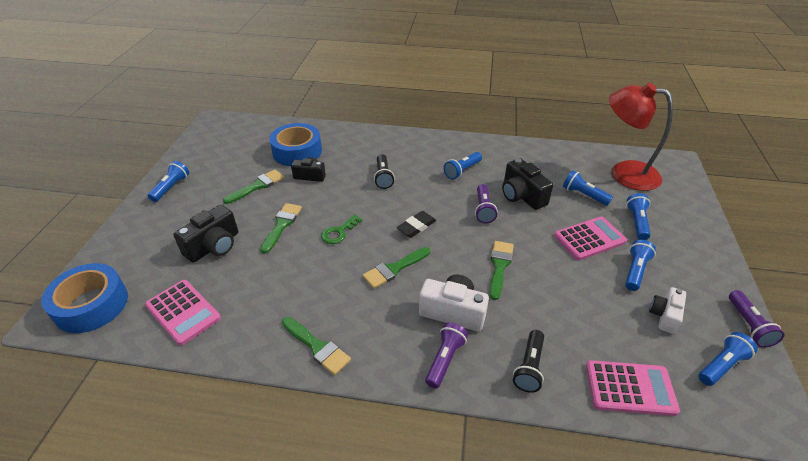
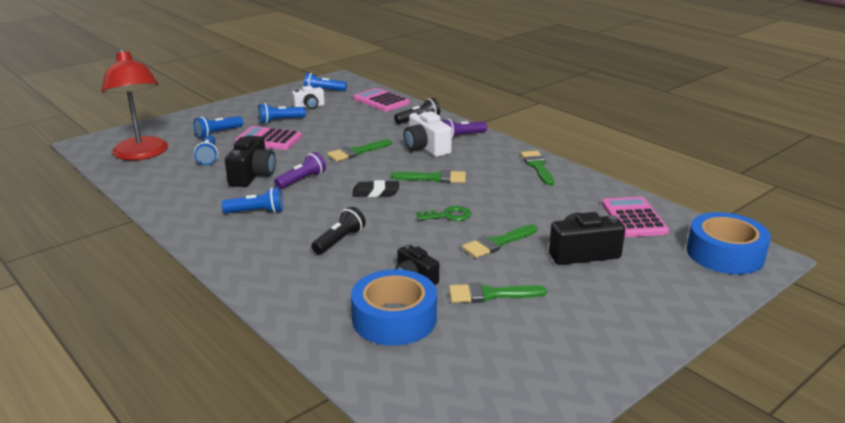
camera: 140 degrees left, 15 degrees down
blue flashlight [148,161,189,202] -> none
purple flashlight [729,290,784,348] -> none

